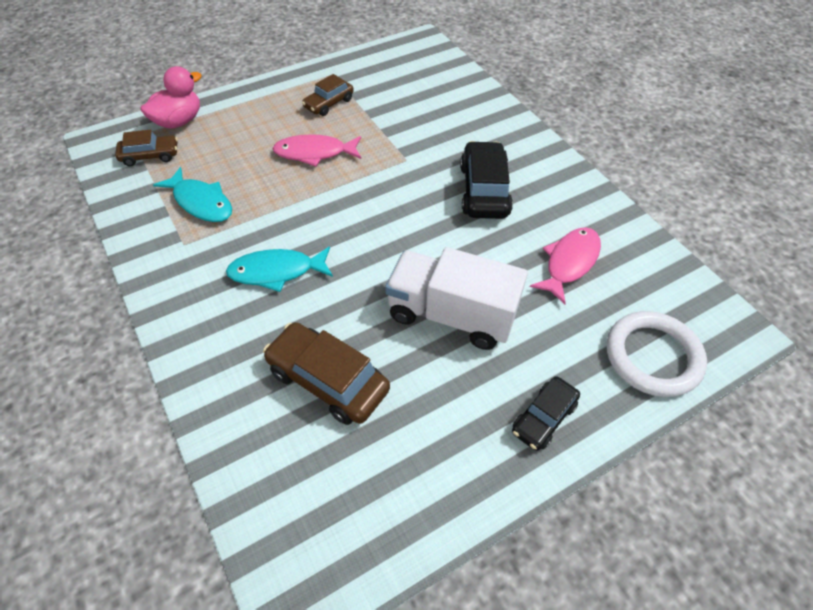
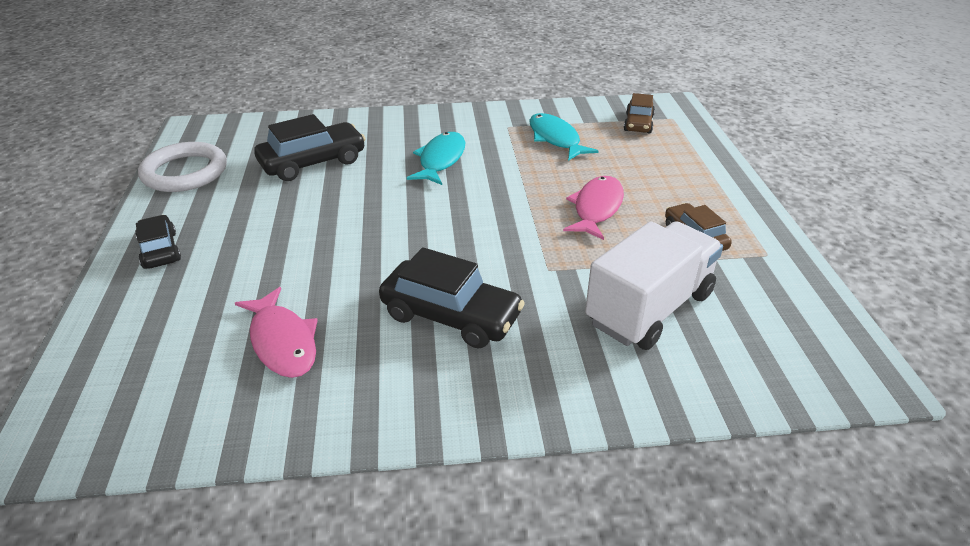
camera: 115 degrees right, 15 degrees down
pink duck [140,66,202,129] -> none
turquoise fish [153,167,232,222] -> turquoise fish turned 90 degrees clockwise [529,113,598,161]
brown car [263,322,390,425] -> black car [254,114,366,181]
white truck [385,247,528,350] -> white truck moved to [585,221,723,350]
white ring [607,311,707,397] -> white ring moved to [138,142,227,192]

